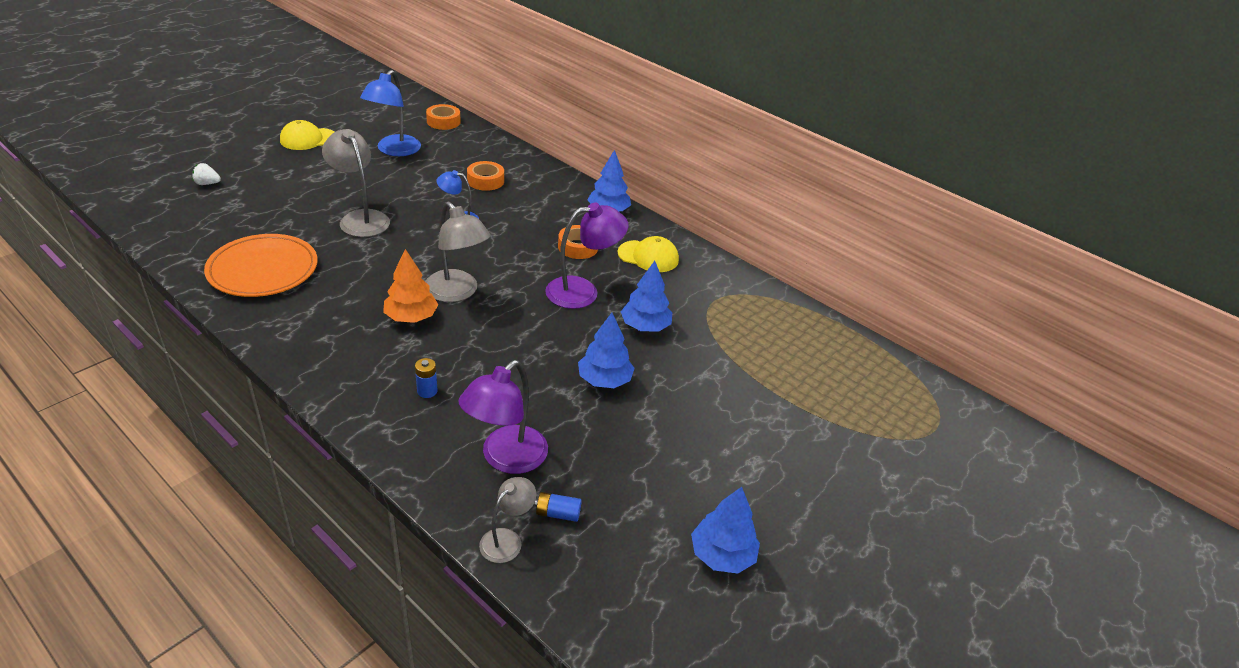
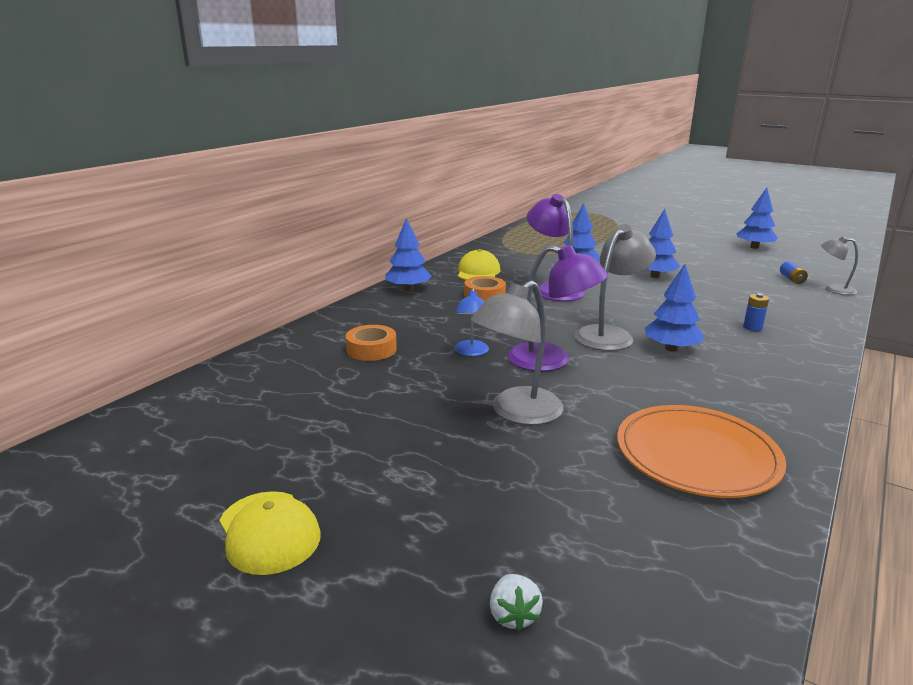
camera: 95 degrees left, 15 degrees down
blue lamp [360,70,421,156] -> none
orange tree [383,249,438,323] -> blue tree [645,264,705,352]
orange tape [426,104,461,130] -> none
purple lamp [458,360,548,474] -> purple lamp moved to [508,245,608,371]

